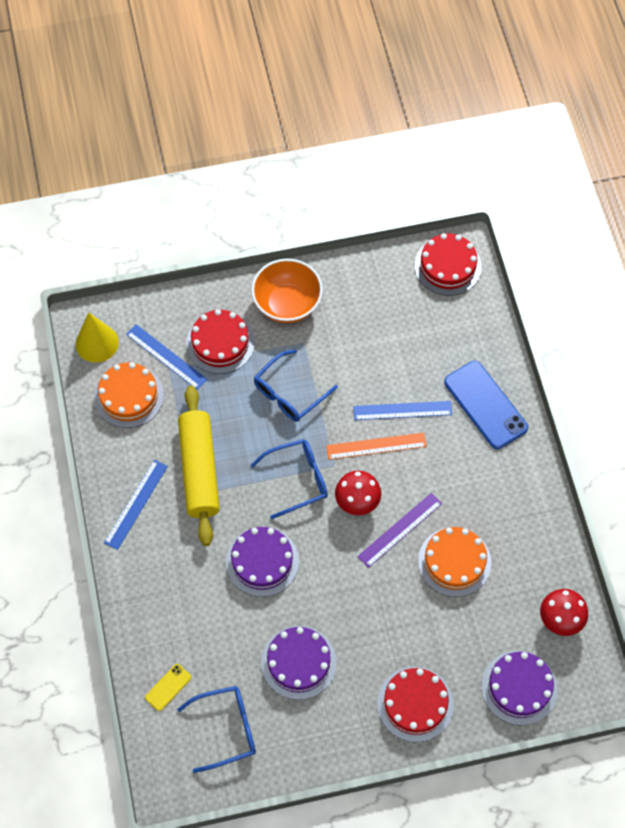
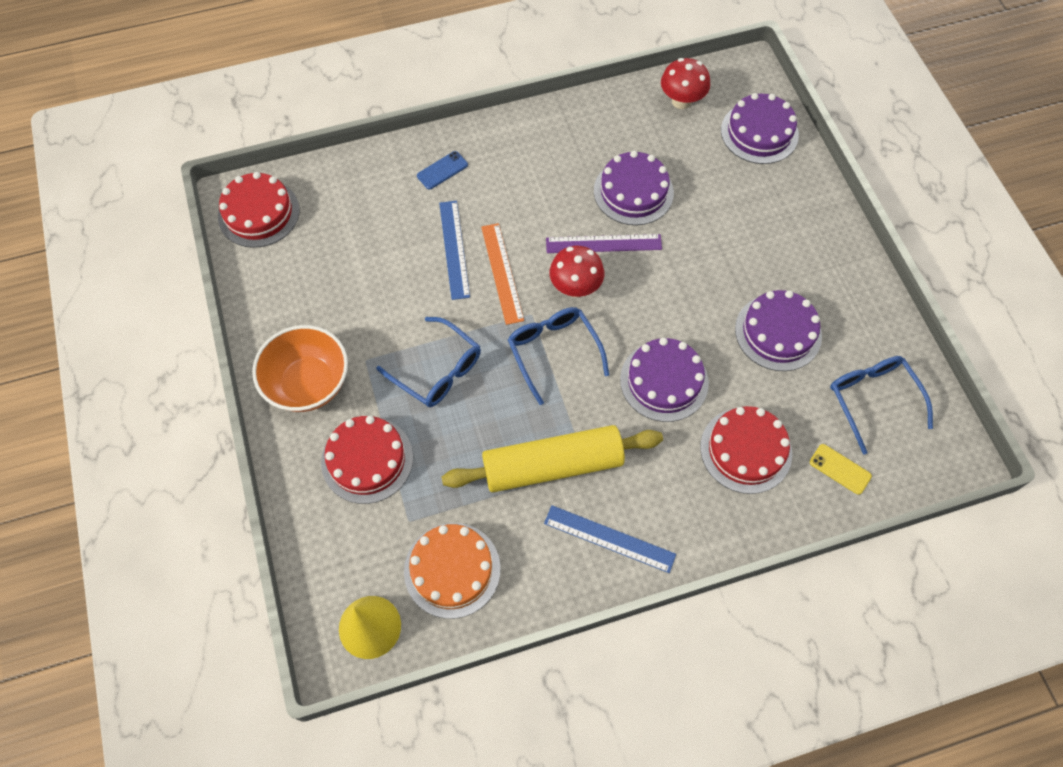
camera: 95 degrees left, 0 degrees up
blue ruler [126,324,207,390] -> none
purple ruler [358,493,442,568] -> purple ruler turned 45 degrees counterclockwise [546,234,662,253]
red cake [377,667,454,742] -> red cake moved to [700,406,792,494]
orange cake [418,527,491,597] -> purple cake [594,151,674,225]
blue phone [444,361,528,449] -> blue phone [417,151,468,190], size x0.47

